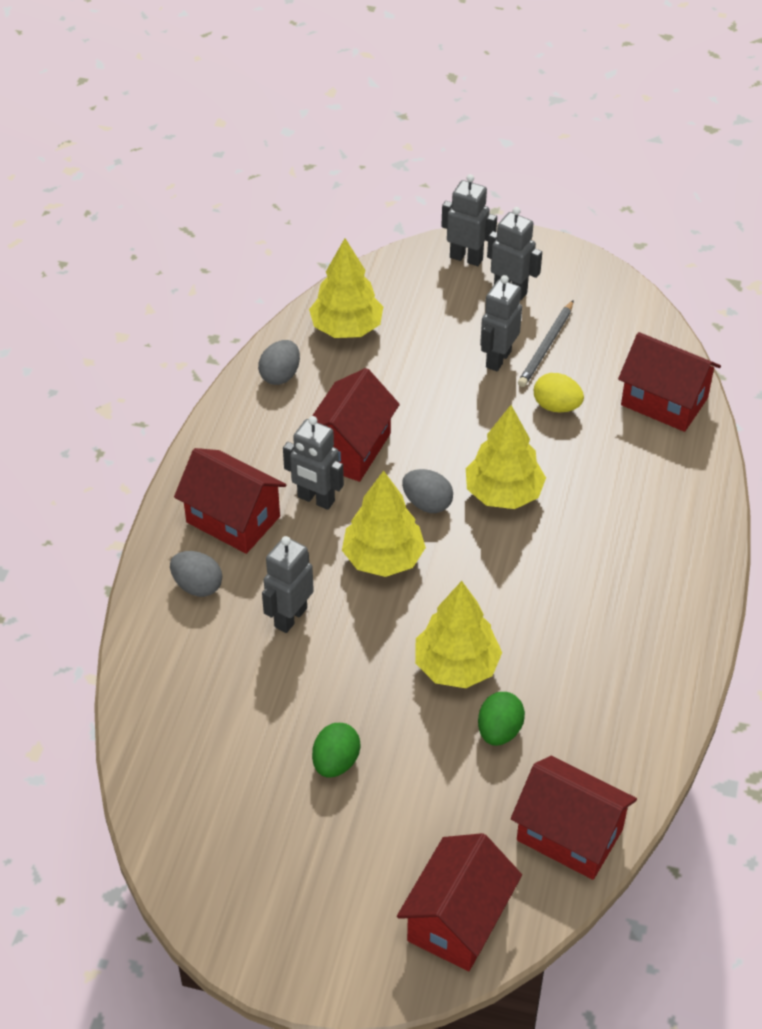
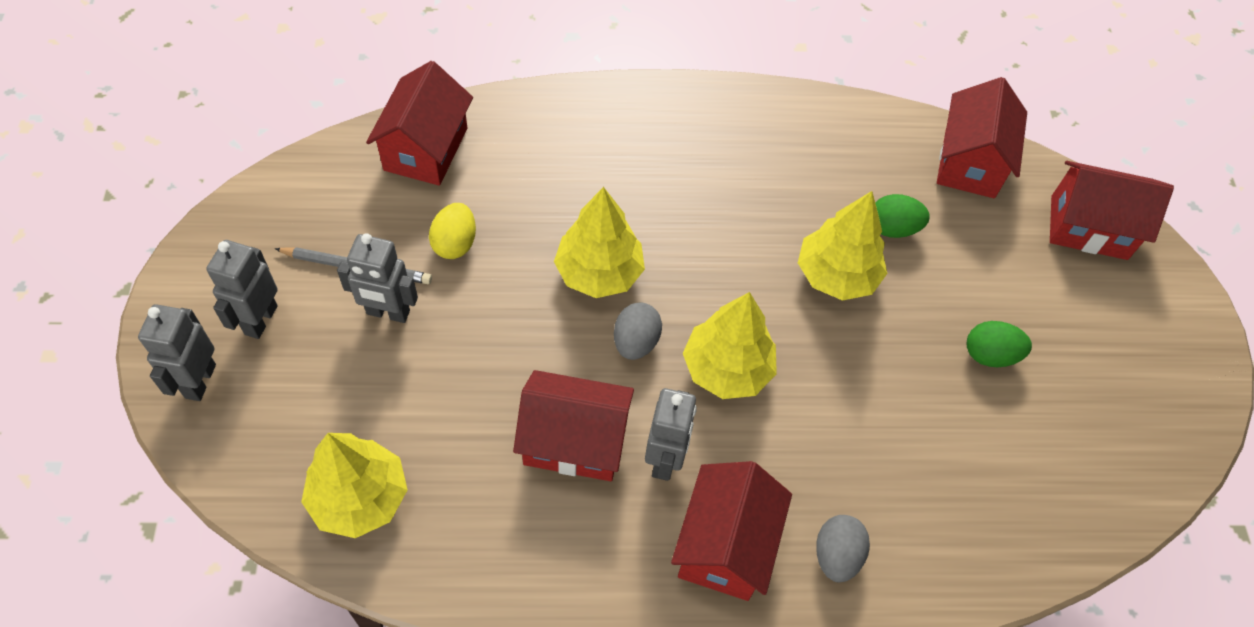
camera: 110 degrees left, 10 degrees up
grey egg [258,340,300,385] -> none
grey robot [262,536,314,633] -> none

